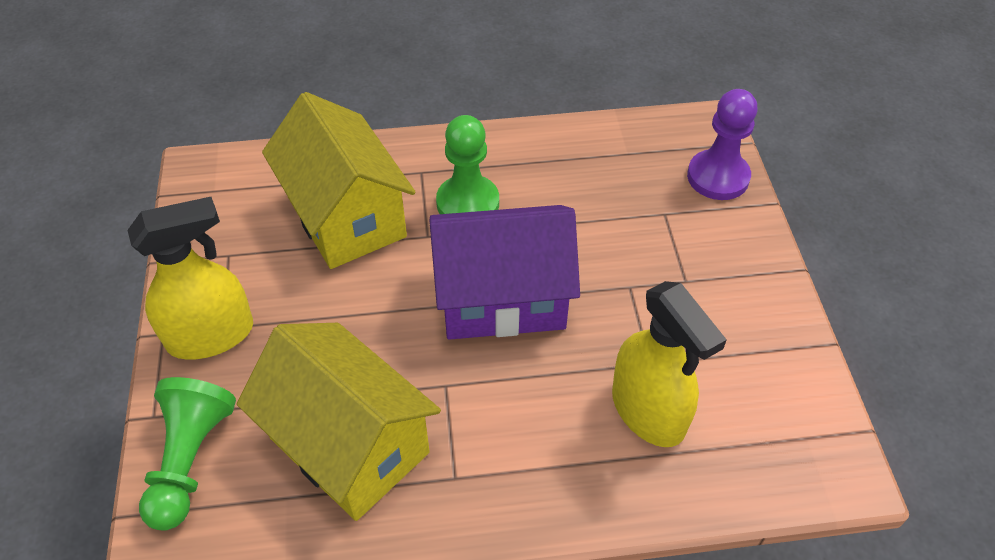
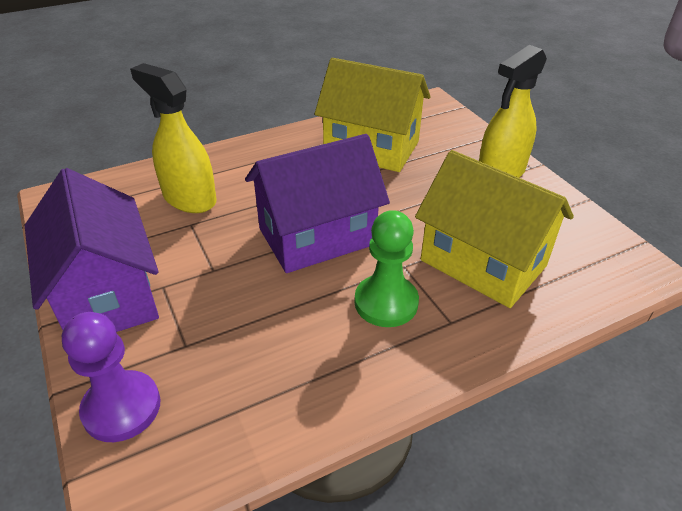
camera: 160 degrees right, 10 degrees down
green pawn [139,377,236,531] -> none
none -> purple house [25,168,159,332]

